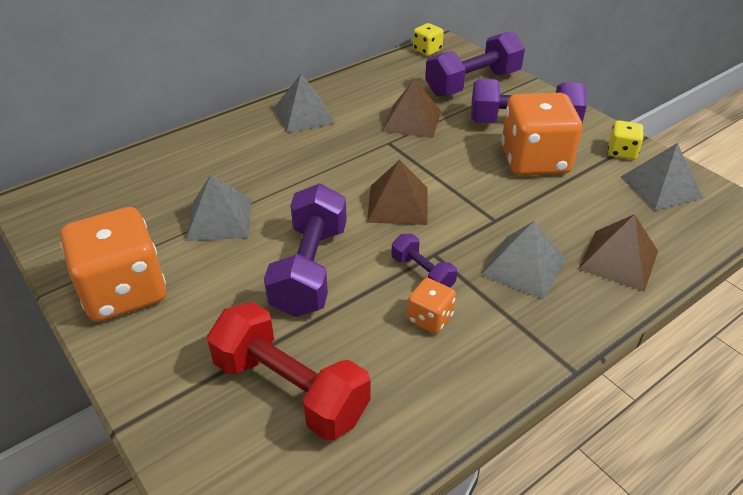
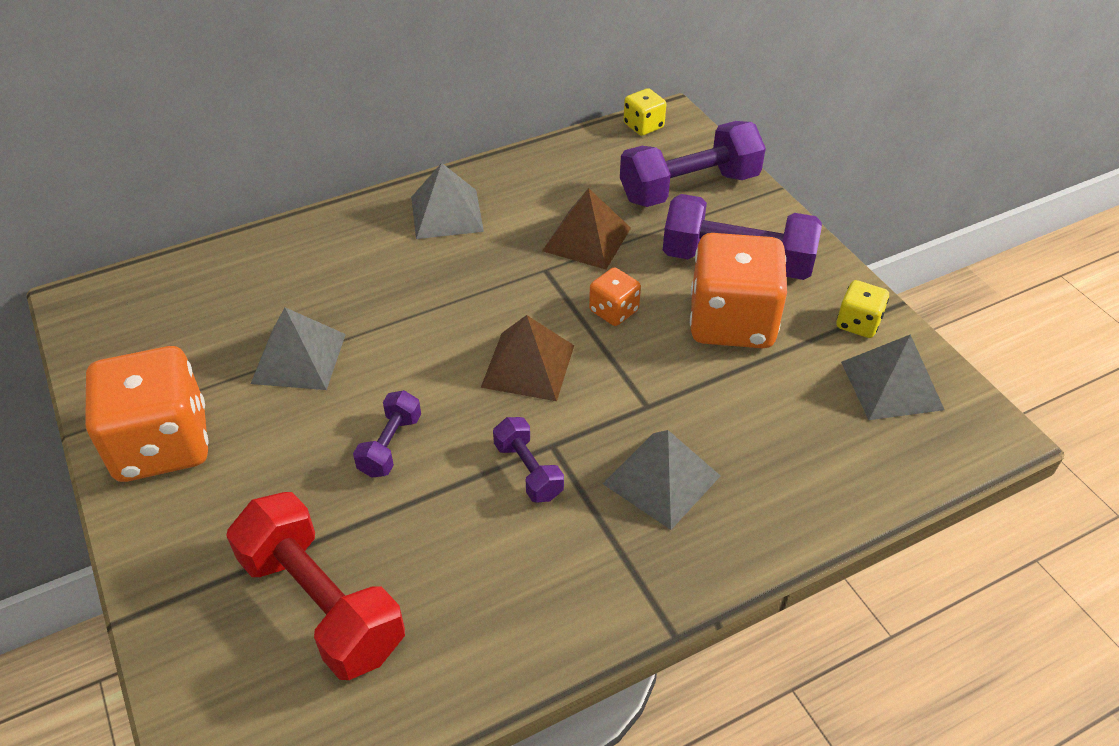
camera: 10 degrees right, 5 degrees up
purple dumbbell [264,183,347,317] -> purple dumbbell [353,390,421,478], size x0.51
orange dice [407,278,456,334] -> orange dice moved to [589,267,641,326]
brown pyramid [579,214,658,292] -> none

